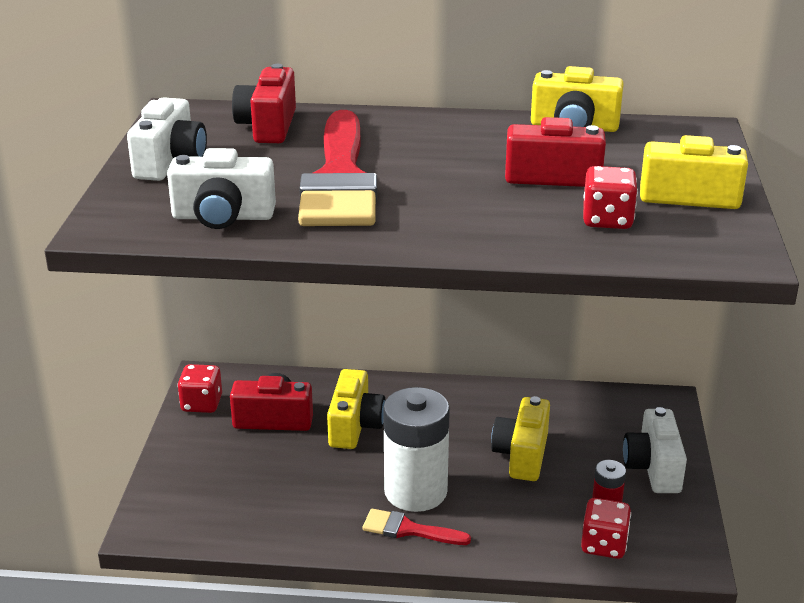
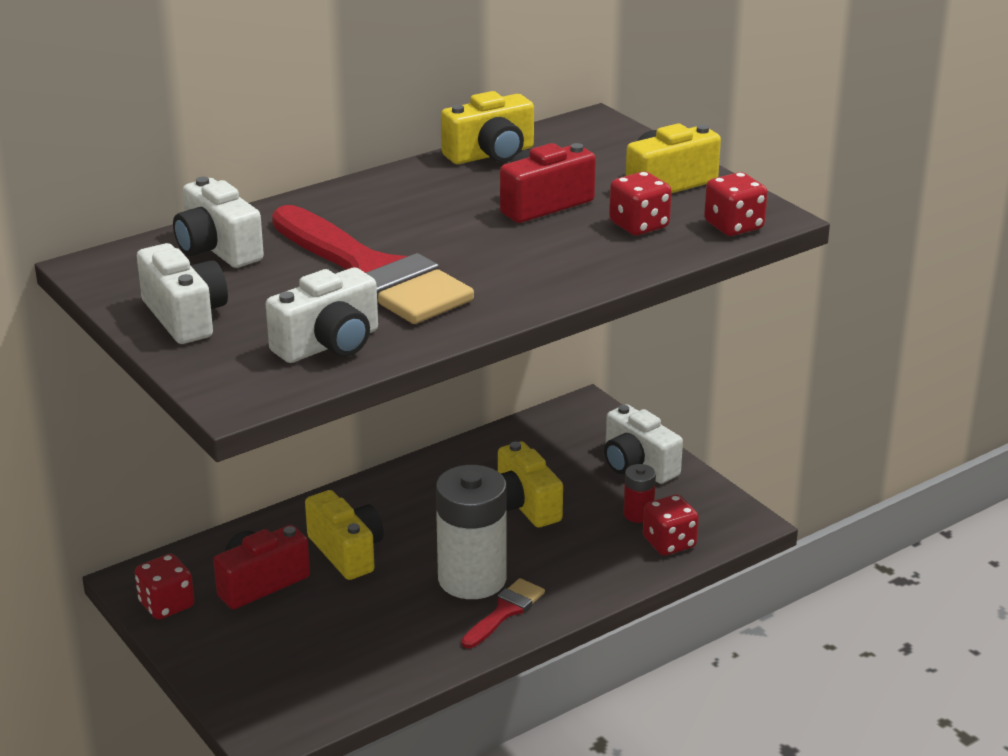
camera: 40 degrees left, 0 degrees up
red camera [232,64,296,143] -> white camera [173,177,264,268]
red brush [362,509,471,545] -> red brush turned 150 degrees clockwise [461,578,545,649]
none -> red dice [704,172,768,236]

